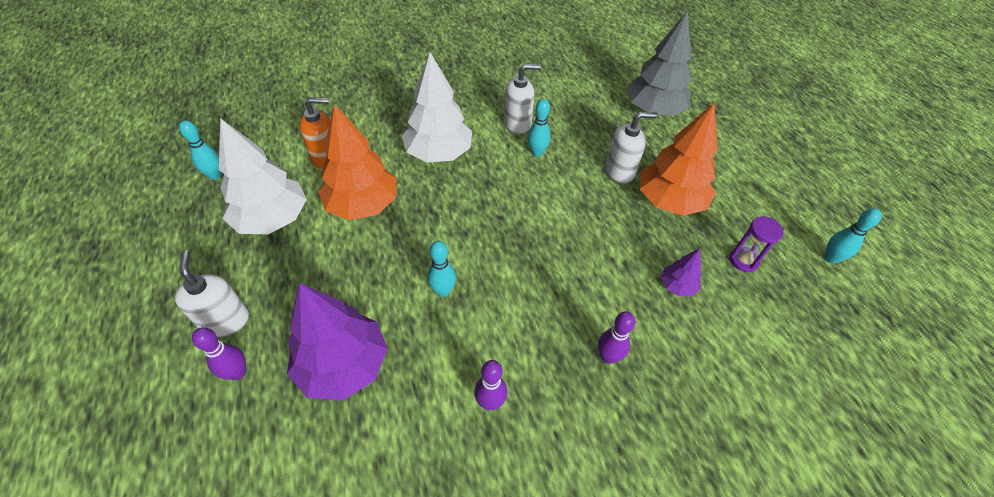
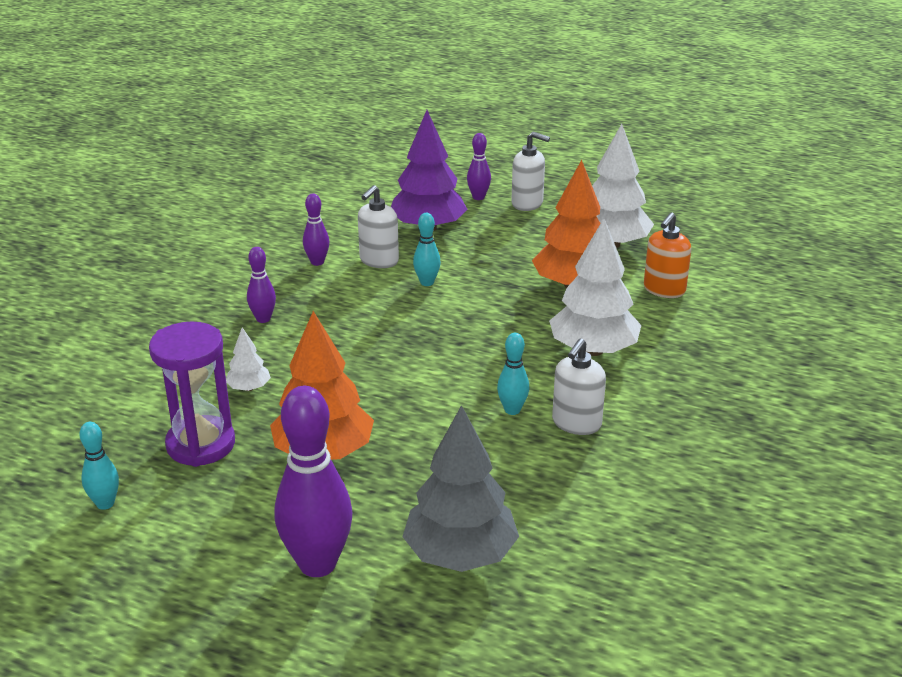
camera: 135 degrees right, 20 degrees down
turquoise bowling pin [179,120,222,180] -> none
white soap dispenser [605,112,657,184] -> white soap dispenser moved to [358,185,399,268]
purple tree [661,249,702,296] -> white tree [226,327,271,391]
purple hourglass [729,216,784,272] -> purple hourglass [149,321,235,467], size x1.86
none -> purple bowling pin [275,386,352,577]

